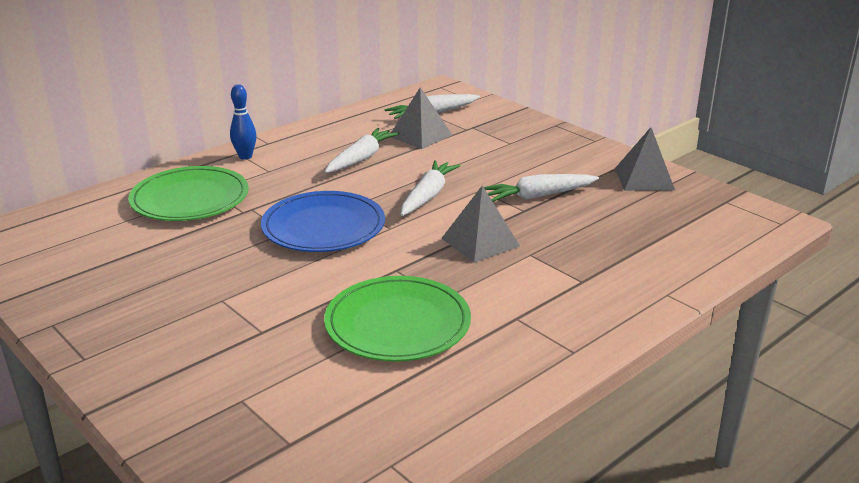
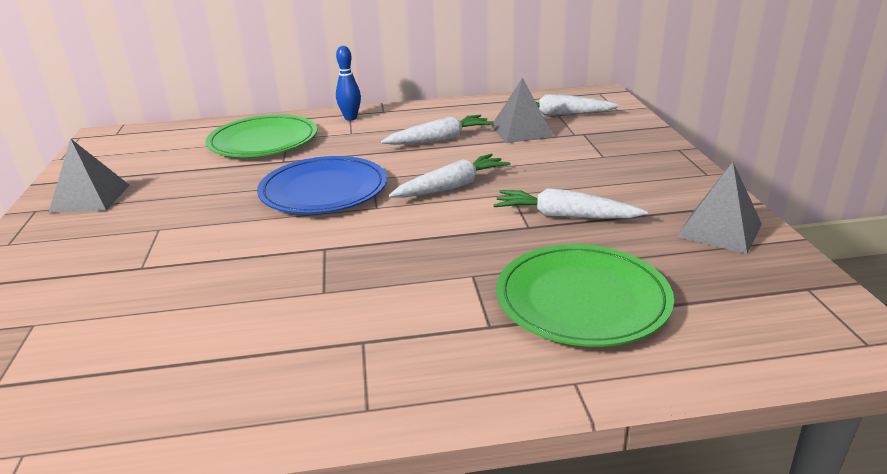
camera: 35 degrees right, 0 degrees up
green plate [324,276,471,362] -> green plate moved to [496,244,674,347]
grey pyramid [441,185,520,263] -> grey pyramid moved to [48,138,129,213]

